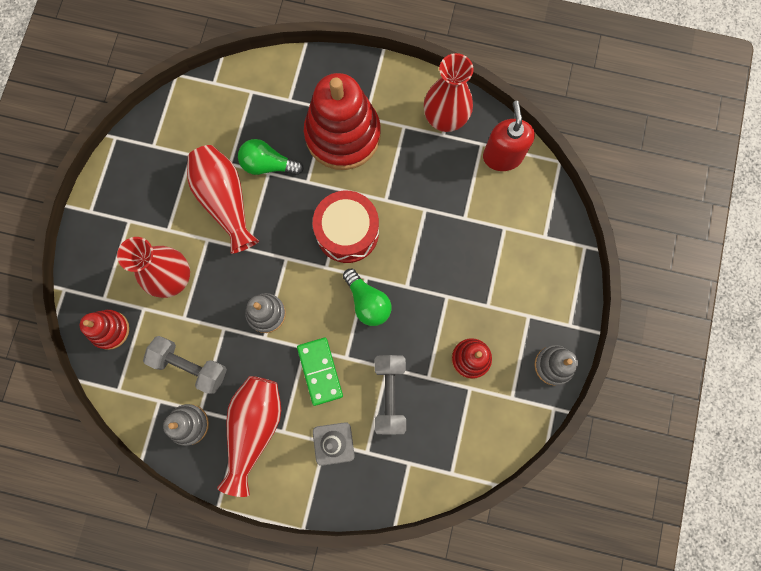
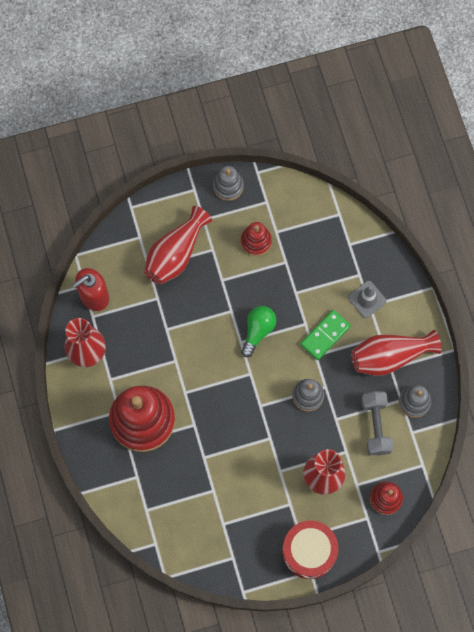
camera: 120 degrees left, 5 degrees down
red vase [187,145,259,254] -> red vase moved to [144,206,212,285]
green light bulb [238,139,304,175] -> none
red drum [313,191,379,263] -> red drum moved to [282,520,339,579]
grey dumbbell [375,355,406,435] -> none

